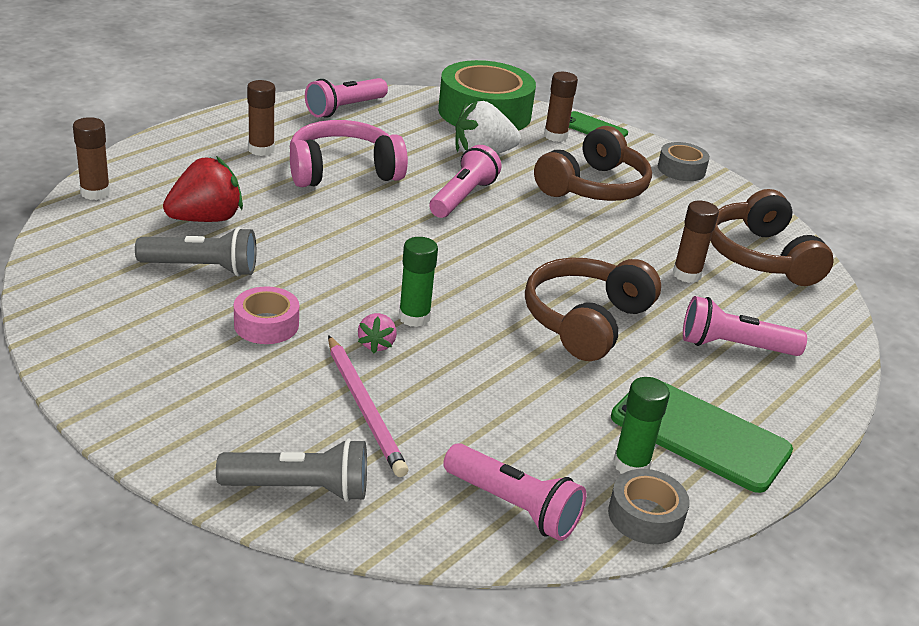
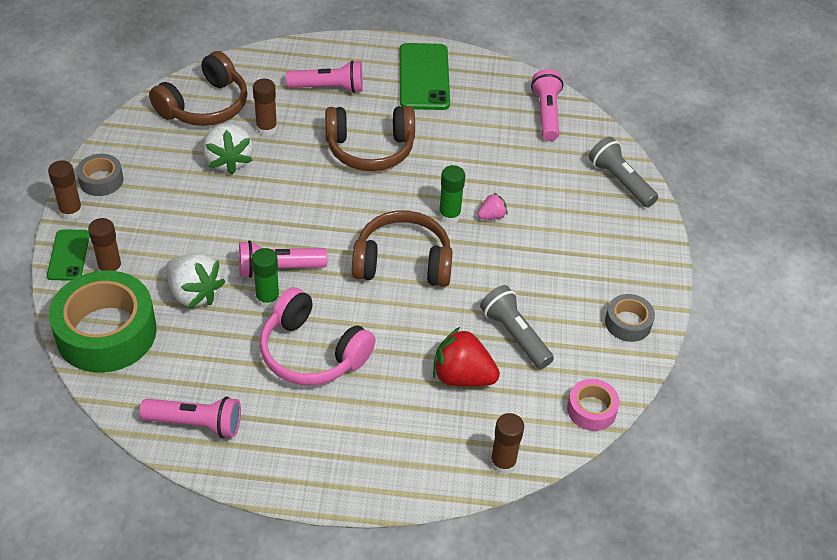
camera: 125 degrees left, 15 degrees up
pink tape [234,286,299,344] -> pink tape moved to [567,379,620,431]
brown glue stick [247,80,275,156] -> brown glue stick moved to [48,160,83,220]
pink pencil [328,335,408,477] -> none
brown headphones [534,126,652,201] -> brown headphones moved to [352,210,453,287]
grey tape [608,469,690,544] -> grey tape moved to [605,294,655,342]
green glue stick [613,377,670,474] -> green glue stick moved to [252,248,280,309]
pink flashlight [683,296,807,356] -> pink flashlight turned 60 degrees counterclockwise [286,60,363,93]
none -> white strawberry [203,123,253,175]

